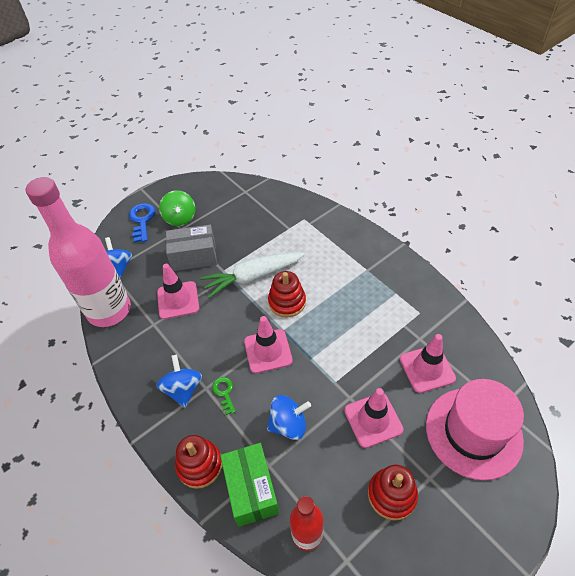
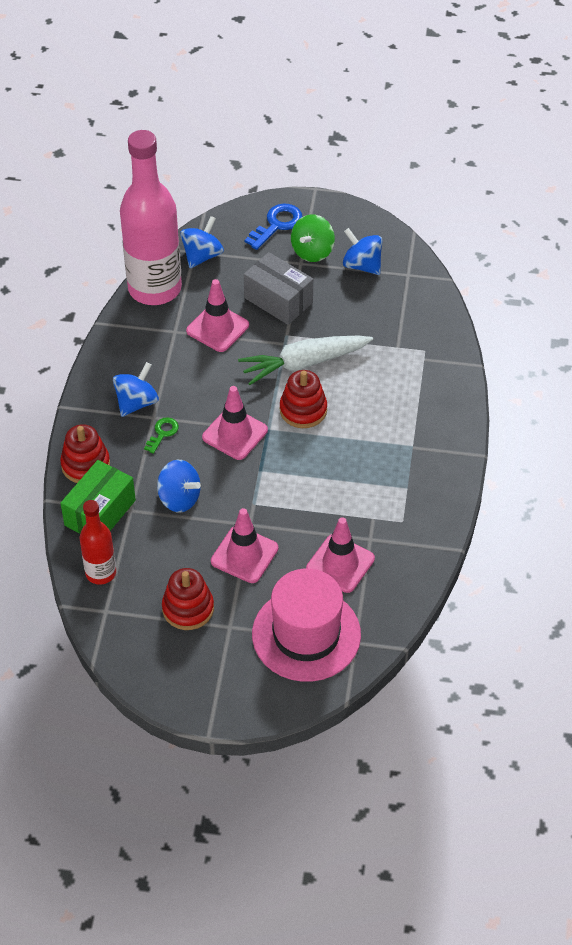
camera: 45 degrees right, 0 degrees up
white carrot [200,253,305,298] -> white carrot turned 45 degrees counterclockwise [238,336,373,385]
none -> blue spinning top [343,228,383,275]

